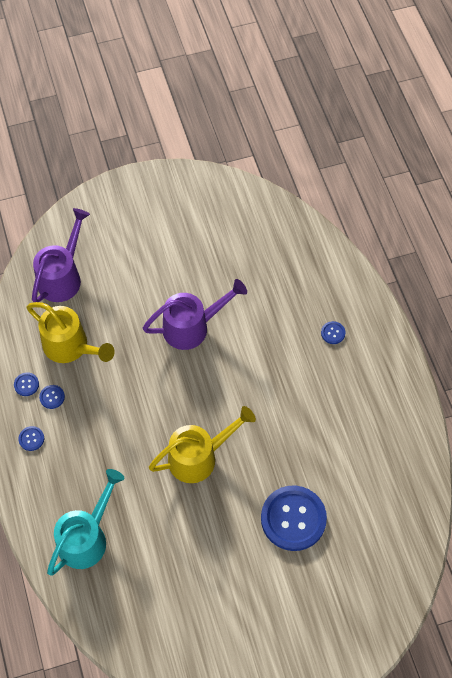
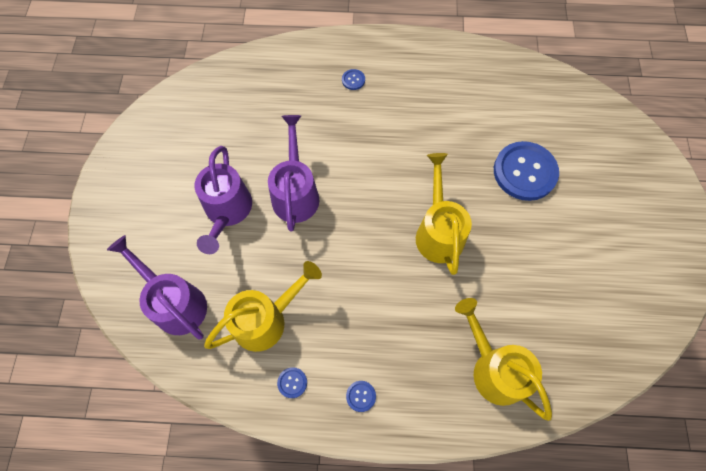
camera: 70 degrees left, 5 degrees up
blue button [39,385,65,409] -> none
turquoise watering can [47,469,124,576] -> yellow watering can [455,298,552,421]
none -> purple watering can [195,146,252,254]

